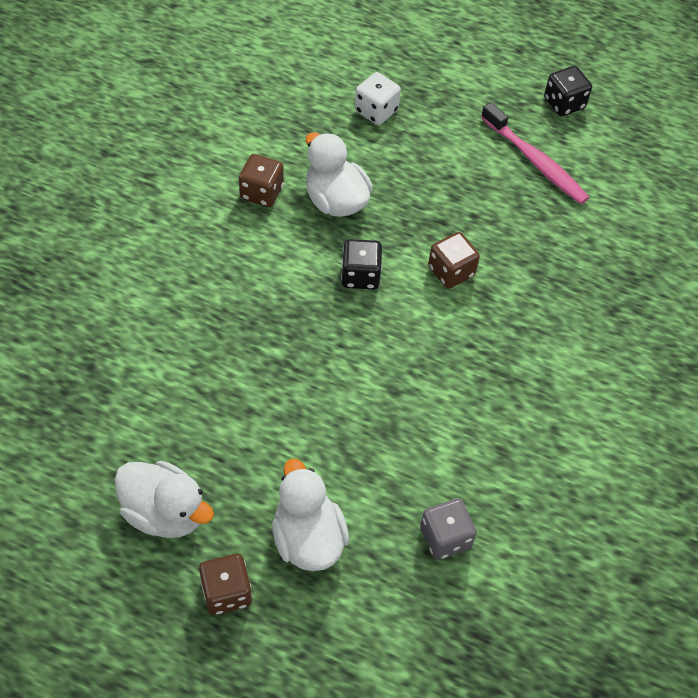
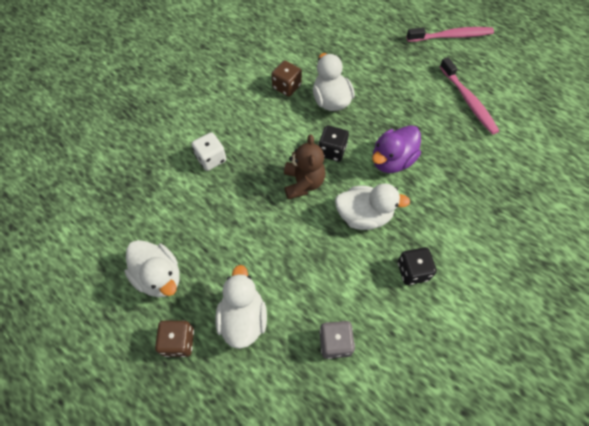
camera: 20 degrees right, 5 degrees up
white dice [355,72,401,125] -> white dice moved to [192,132,226,171]
brown dice [428,232,480,288] -> purple duck [372,125,421,173]
black dice [544,66,592,116] -> black dice moved to [398,247,437,285]
none -> brown teddy bear [284,134,325,199]
none -> white duck [335,183,410,230]
none -> pink toothbrush [407,27,494,42]

